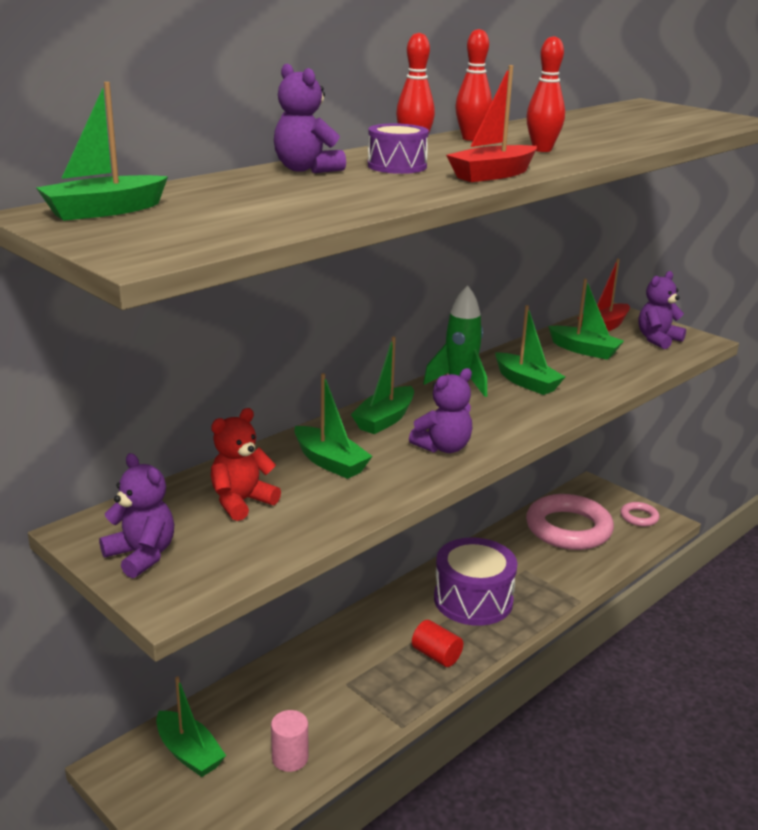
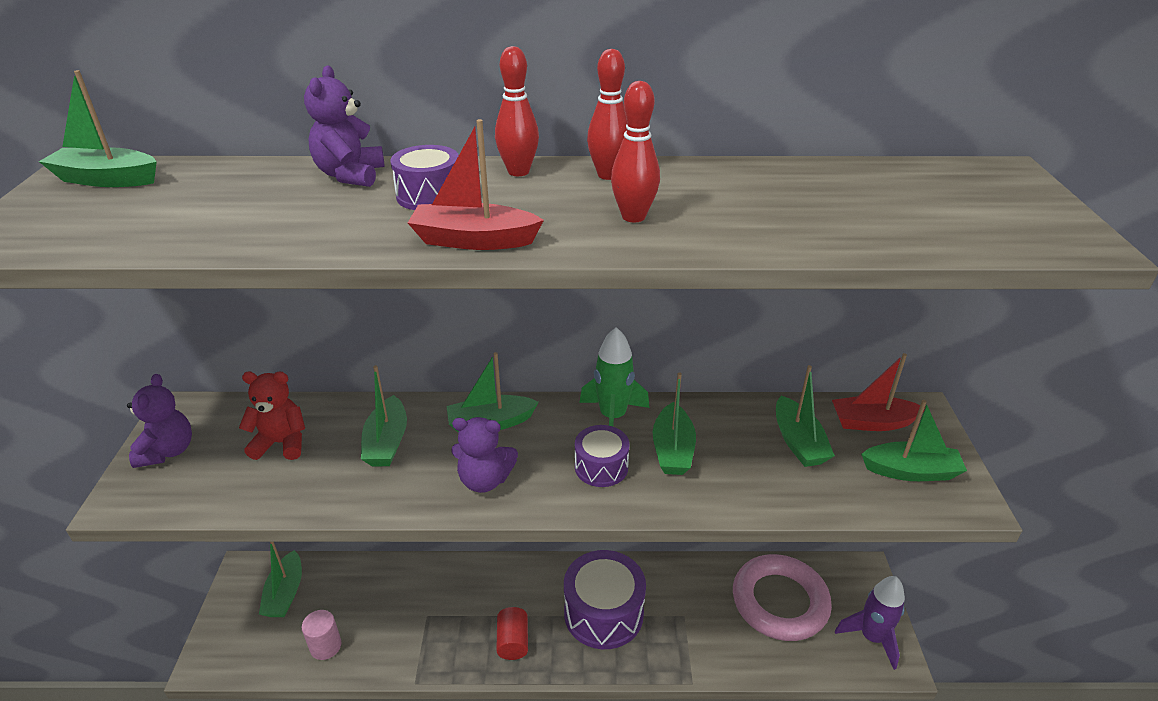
camera: 45 degrees right, 10 degrees up
pink ring [620,502,659,526] -> purple rocket [835,576,905,670]
purple teddy bear [638,271,686,349] -> green boat [861,400,967,481]
none -> purple drum [575,425,630,487]

